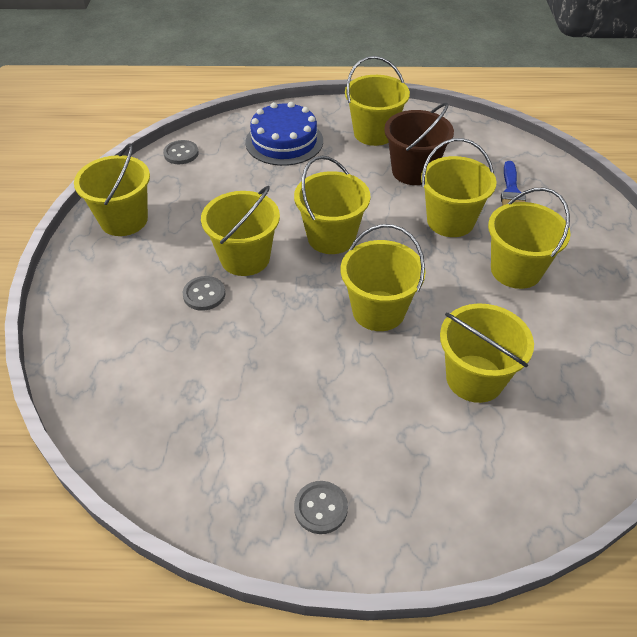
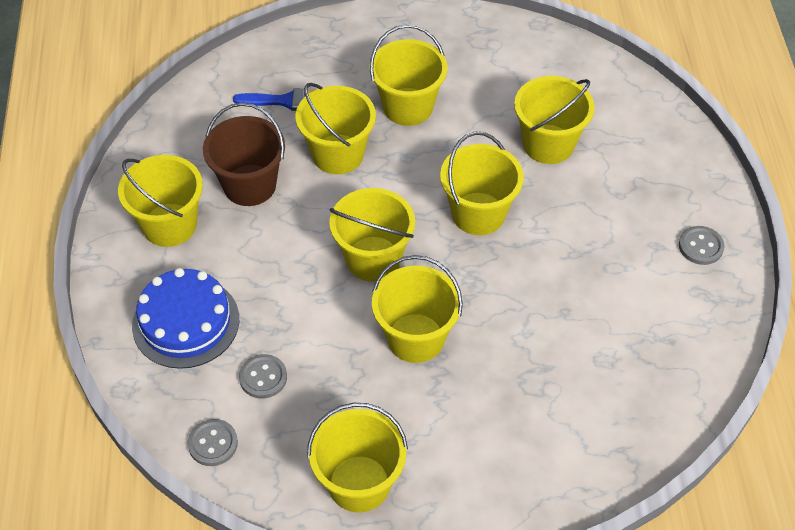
camera: 95 degrees left, 5 degrees up
grey button [183,276,225,311] -> grey button moved to [239,354,287,399]

